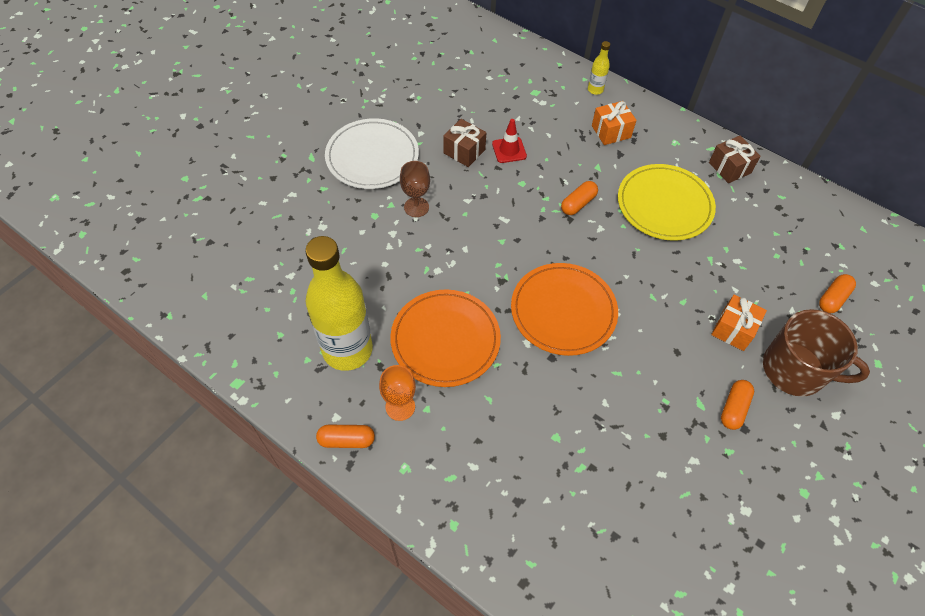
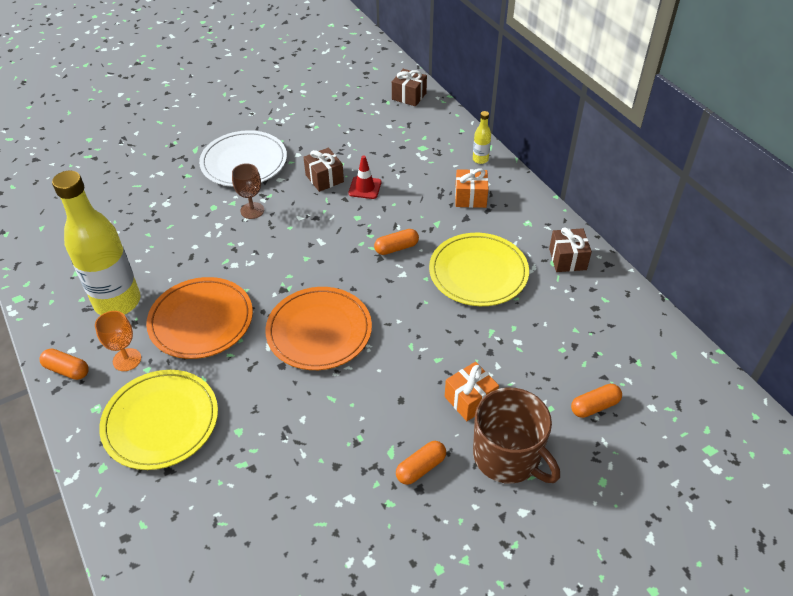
camera: 25 degrees right, 10 degrees down
none -> yellow plate [99,370,218,470]
none -> brown gift [392,69,427,106]

